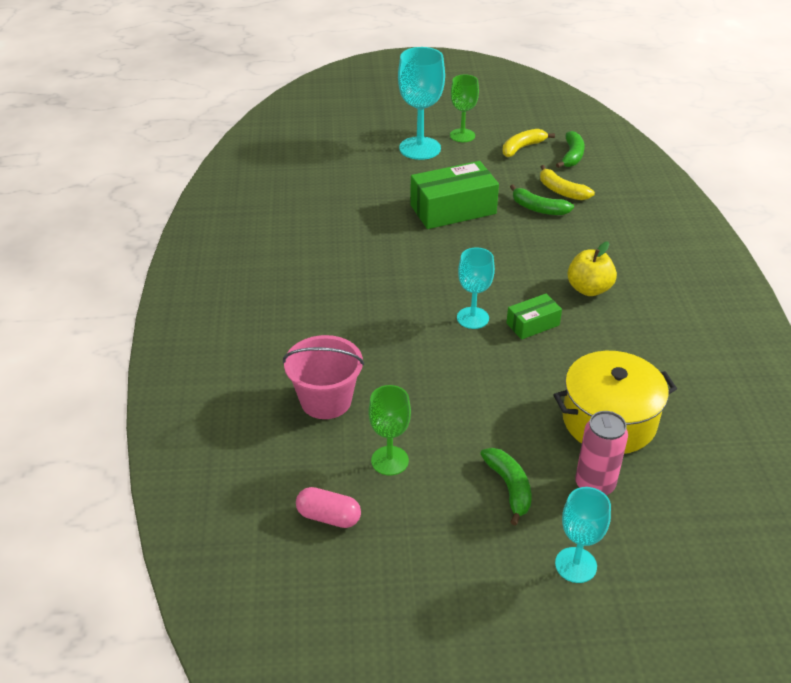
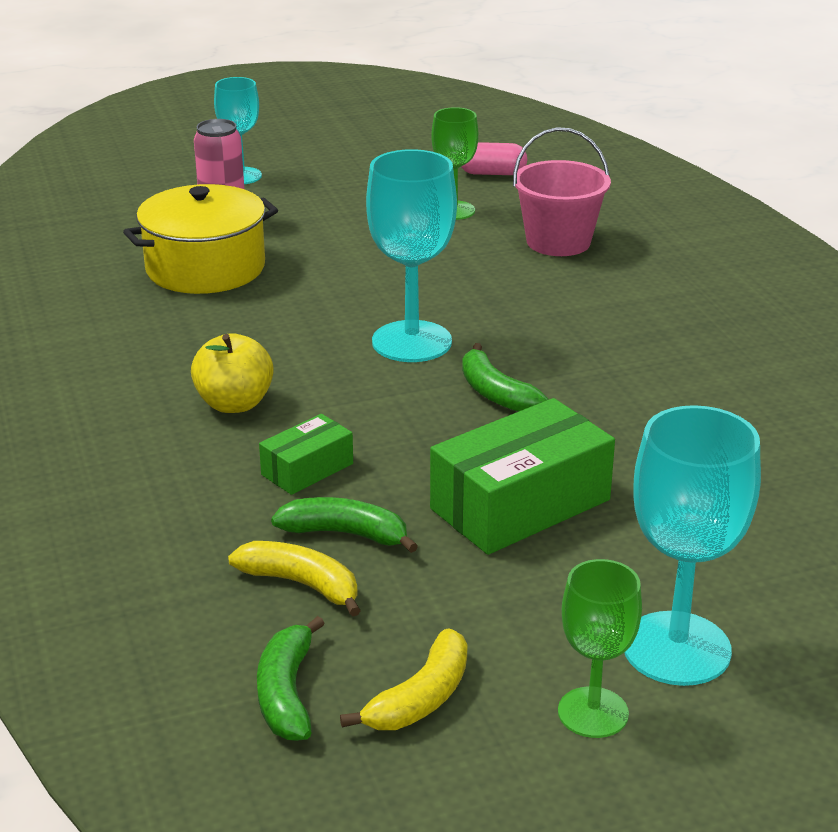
camera: 165 degrees right, 10 degrees down
turquoise goblet [457,247,495,329] -> turquoise goblet [366,149,457,362], size x1.61
green banana [480,448,531,526] -> green banana moved to [462,343,548,412]
green box [506,293,562,340] -> green box moved to [259,414,353,495]

